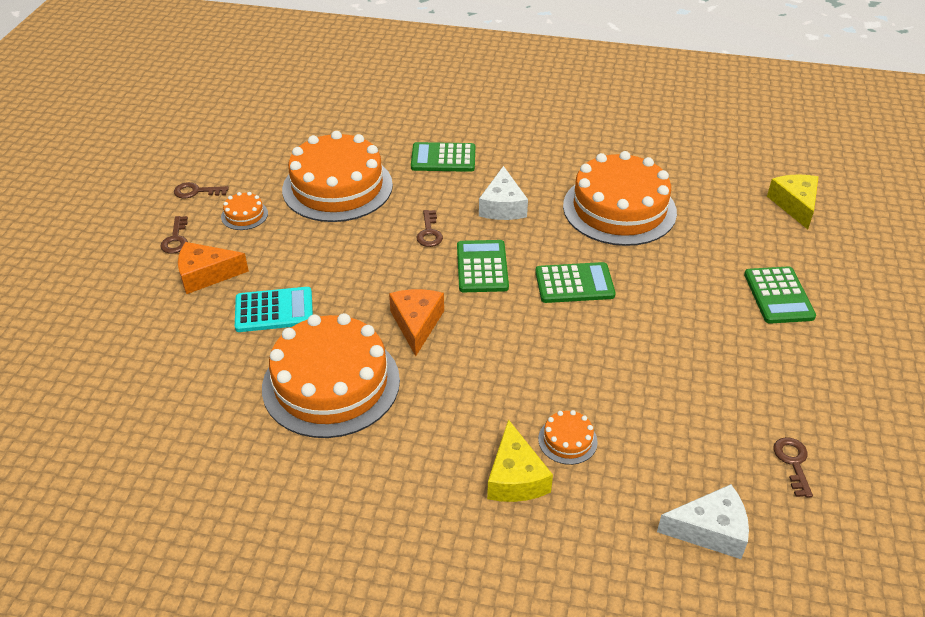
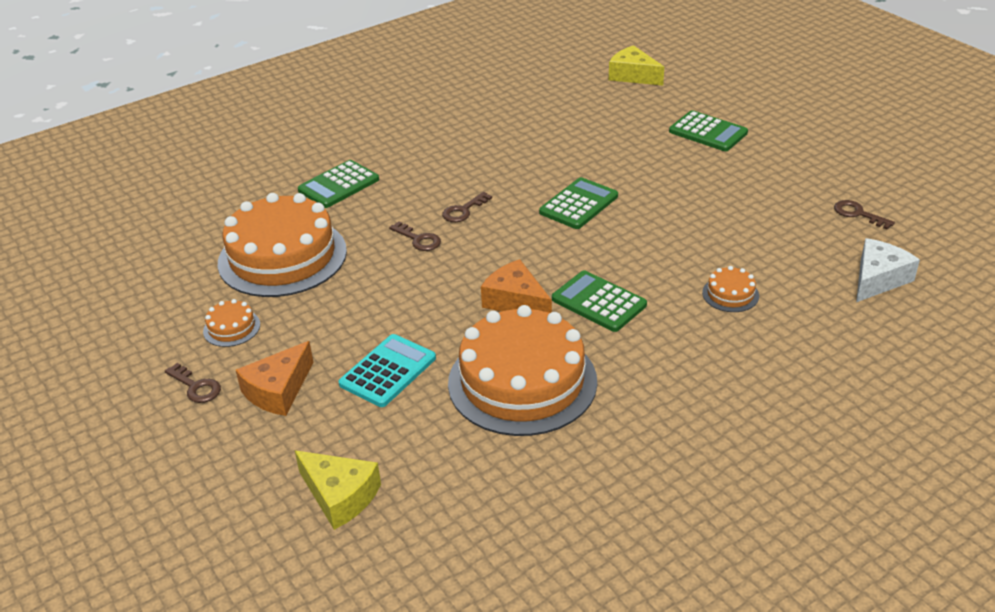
camera: 45 degrees left, 5 degrees down
brown key [174,182,229,199] -> brown key moved to [442,192,492,222]
green calculator [457,240,509,292] -> green calculator moved to [552,270,647,332]
white cheese [479,166,528,220] -> none
yellow cheese [487,419,553,502] -> yellow cheese moved to [295,450,381,530]
orange cake [563,151,677,246] -> none

